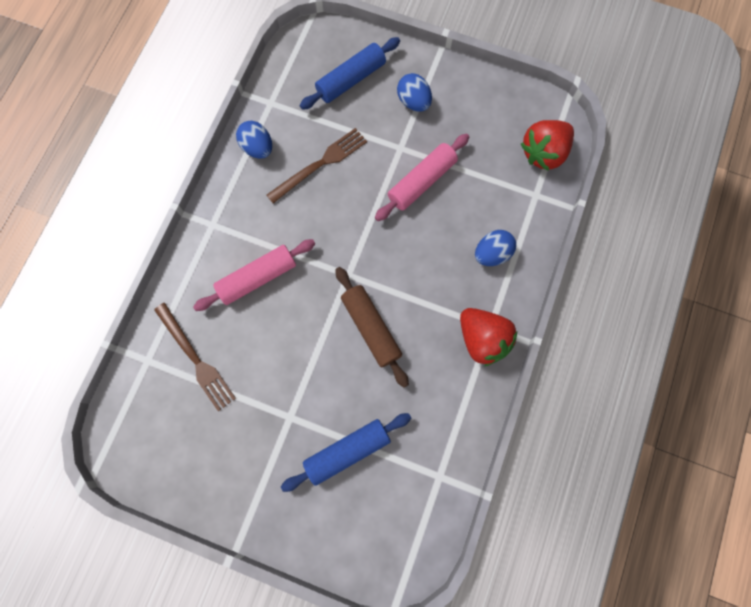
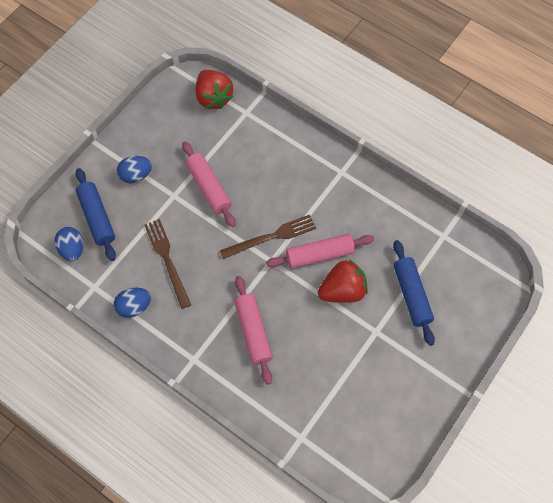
camera: 75 degrees left, 10 degrees down
brown fork [154,303,236,411] -> brown fork moved to [220,215,316,259]
brown rolling pin [335,267,409,388] -> pink rolling pin [266,234,374,269]
red strawberry [460,308,517,366] -> red strawberry moved to [318,260,368,303]
blue egg [475,230,516,266] -> blue egg moved to [55,227,83,261]

